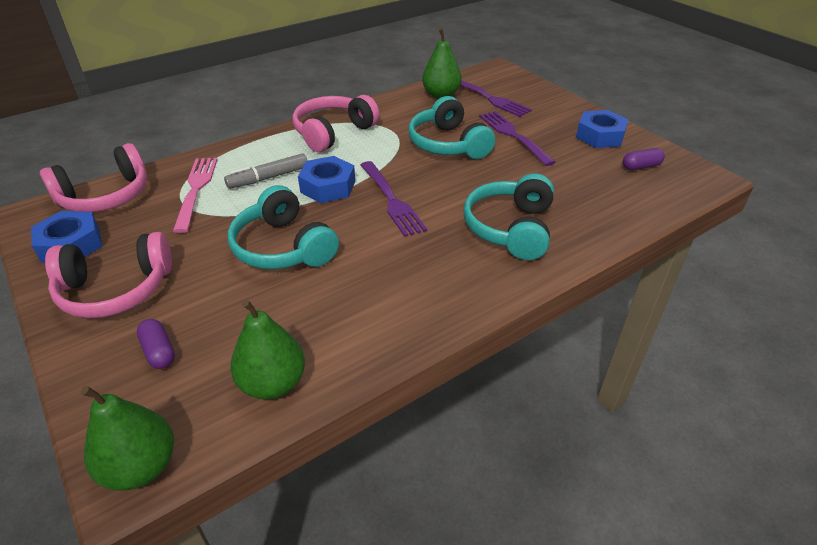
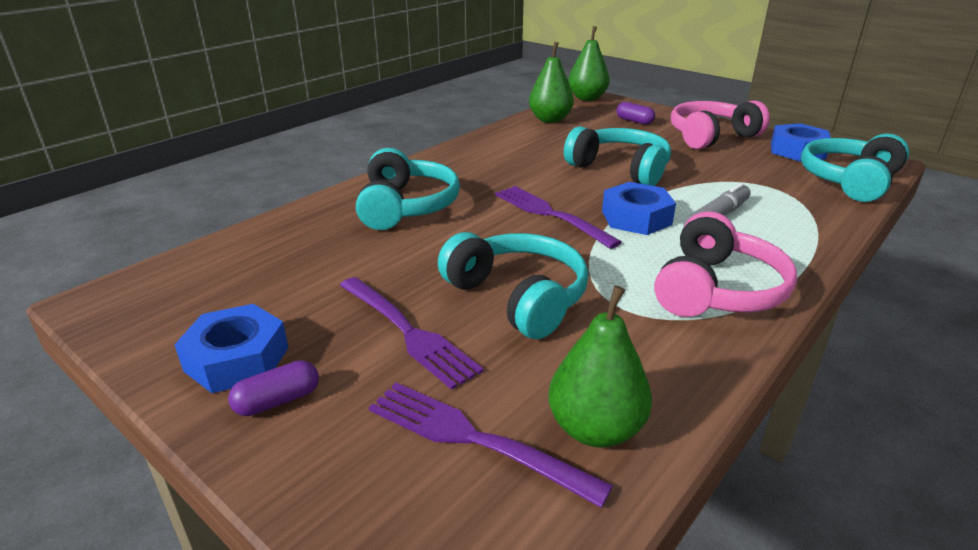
camera: 165 degrees right, 10 degrees down
pink headphones [40,143,147,212] -> turquoise headphones [801,133,909,202]
pink fork [173,158,218,233] -> none
purple capsule [623,148,665,170] -> purple capsule moved to [228,360,319,416]

